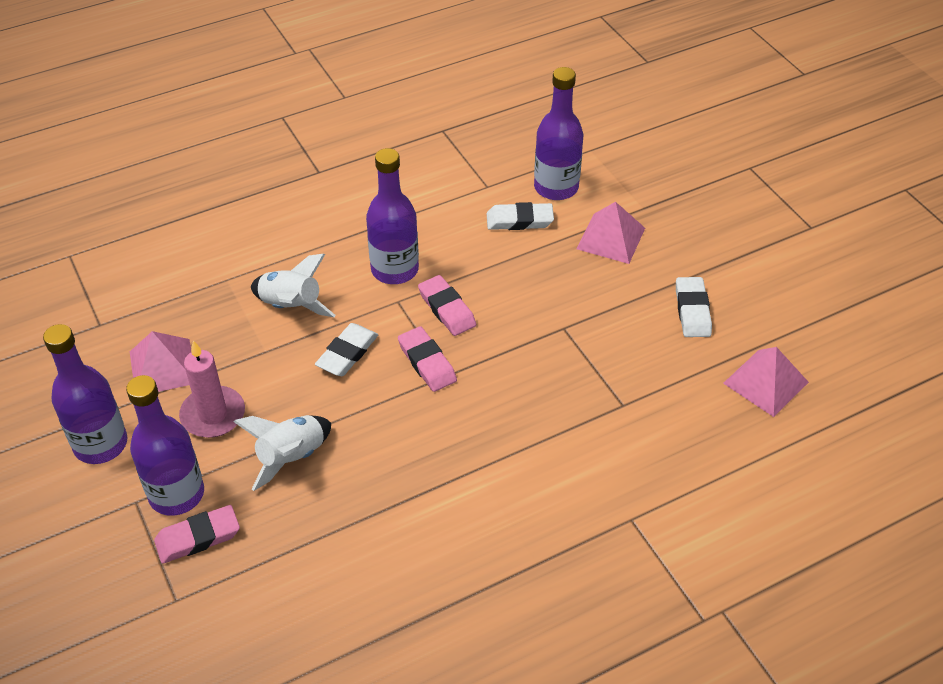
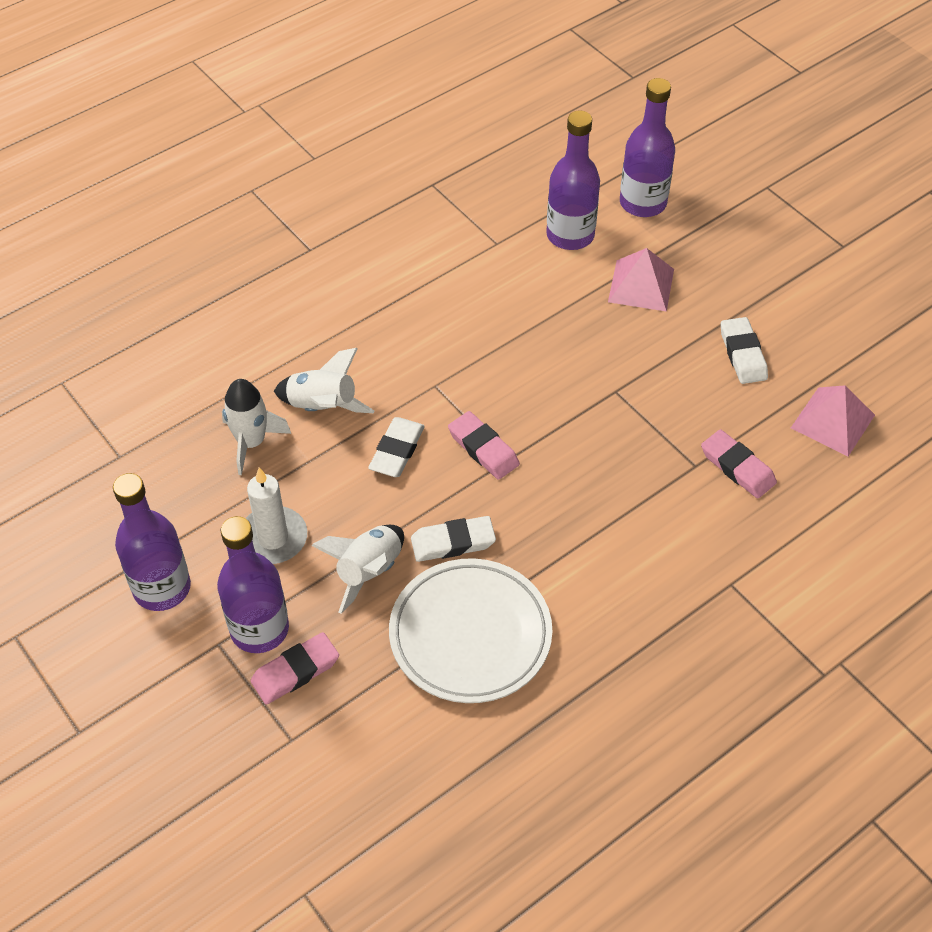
camera: 10 degrees left, 5 degrees up
pink pyramid [130,331,191,392] -> none
pink candle [179,340,245,438] -> white candle [245,468,307,564]
purple bottle [366,148,419,284] -> purple bottle moved to [620,78,675,217]
pink eraser [418,275,476,336] -> pink eraser moved to [701,429,777,499]
white eraser [487,202,554,230] -> white eraser moved to [411,516,496,562]
none -> white rocket [222,379,291,475]
none -> white plate [389,558,552,703]

